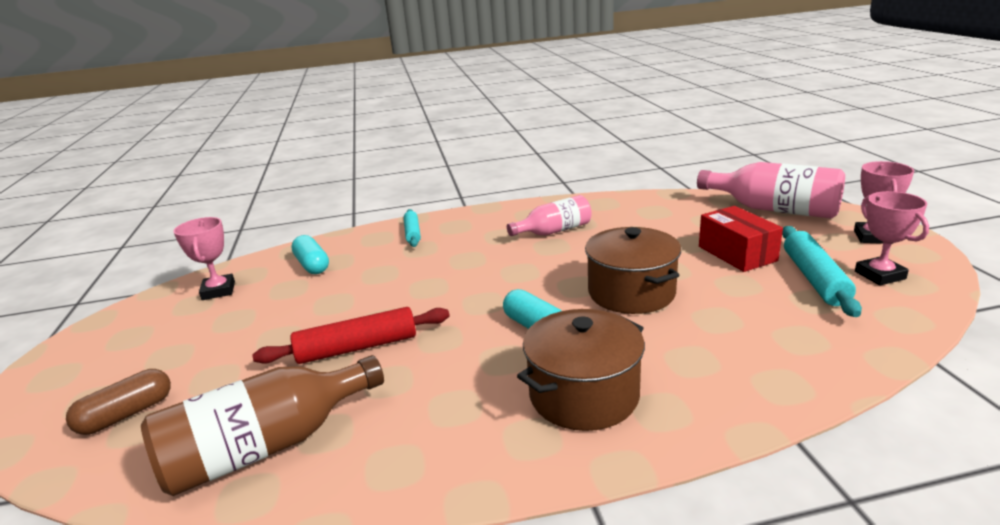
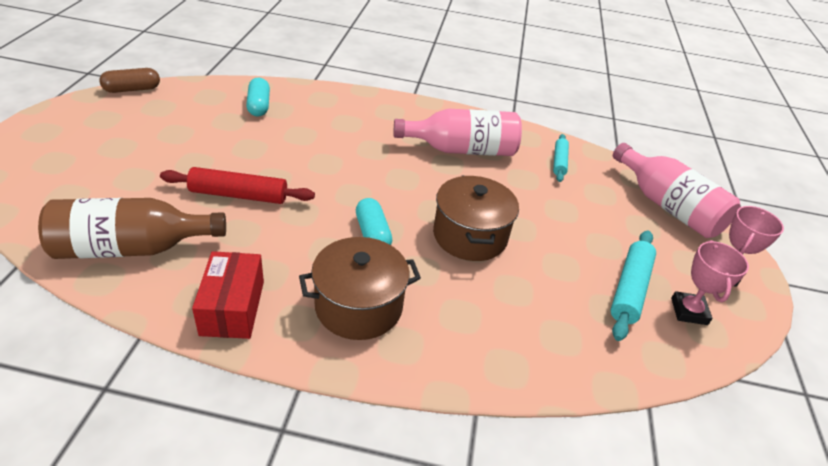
camera: 15 degrees right, 15 degrees up
brown capsule [66,369,171,435] -> brown capsule moved to [99,68,160,93]
pink trophy [173,217,235,300] -> none
turquoise rolling pin [404,209,421,247] -> turquoise rolling pin moved to [553,134,569,182]
pink bottle [507,195,592,236] -> pink bottle [393,109,522,156], size x1.57
red box [699,206,783,272] -> red box moved to [192,251,264,339]

